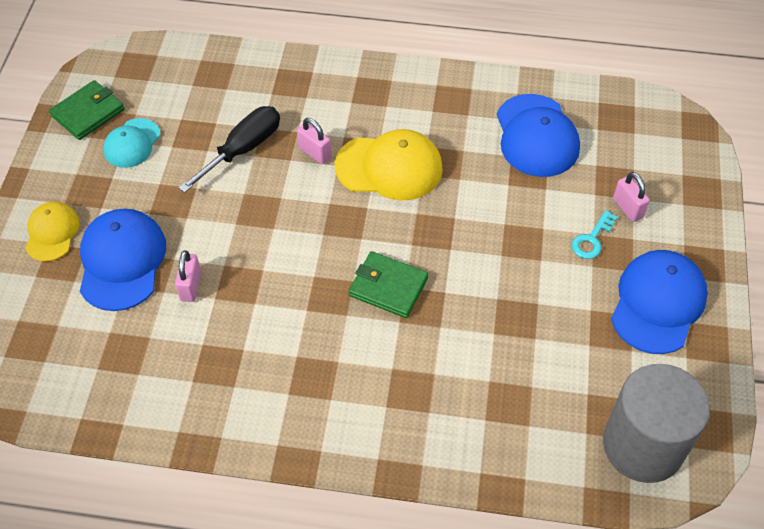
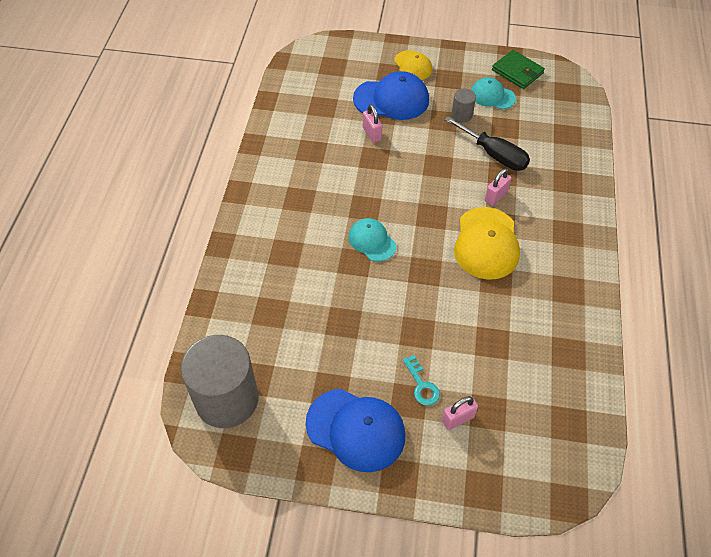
camera: 90 degrees right, 0 degrees up
yellow cap [26,202,80,262] -> yellow cap turned 60 degrees clockwise [394,50,432,80]
pink padlock [175,251,201,302] -> pink padlock turned 60 degrees clockwise [363,105,382,143]
green wallet [349,251,428,318] -> turquoise cap [349,218,396,262]
blue cap [497,94,580,177] -> none
turquoise key [572,210,618,259] -> turquoise key turned 150 degrees counterclockwise [403,355,440,405]
none -> grey cylinder [451,89,476,123]

